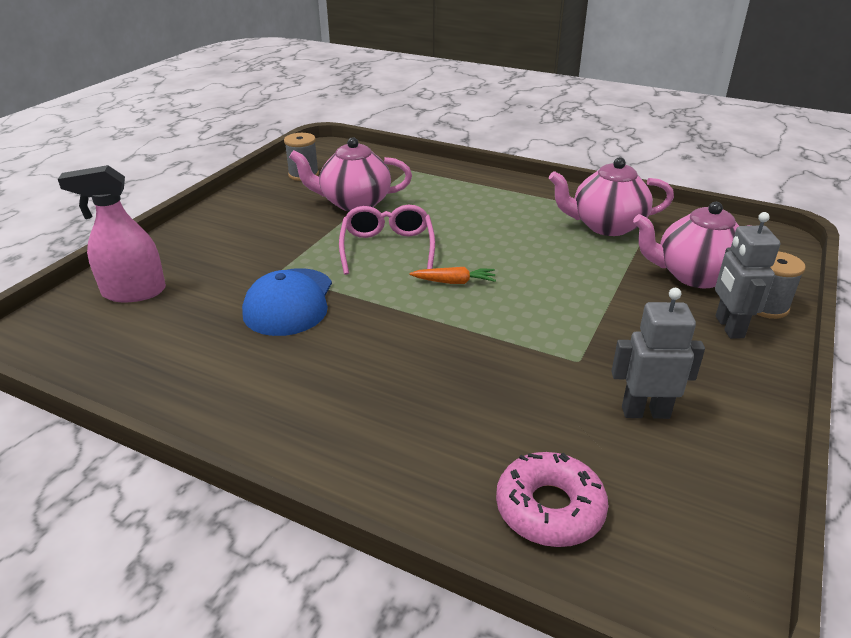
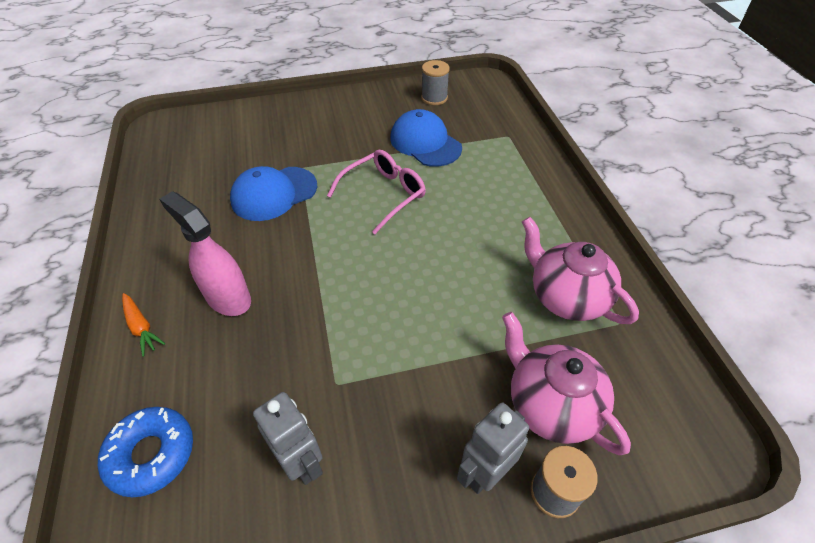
camera: 50 degrees right, 15 degrees up
pink spray bottle [58,165,166,303] -> pink spray bottle moved to [160,191,251,316]
pink teapot [289,137,412,211] -> blue cap [390,109,462,167]
orange carrot [410,267,496,284] -> orange carrot moved to [122,293,165,357]
pink donut [496,452,609,547] -> blue donut [98,407,193,497]

